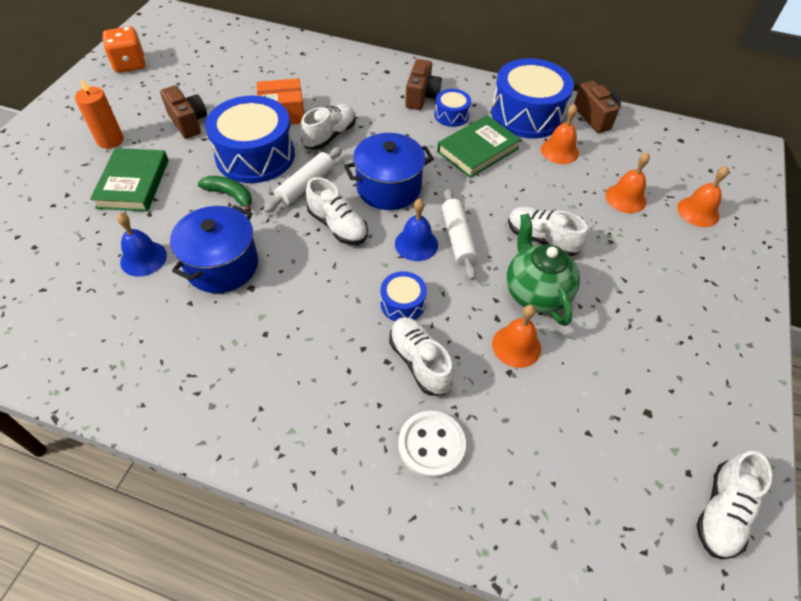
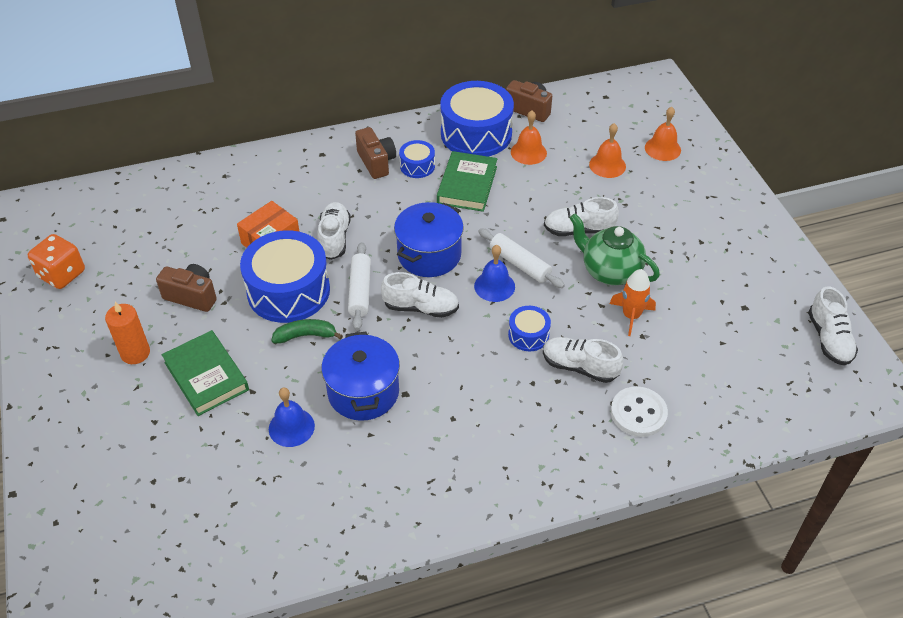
camera: 35 degrees left, 5 degrees down
orange bell [492,305,541,368] -> orange rocket [610,269,656,336]

